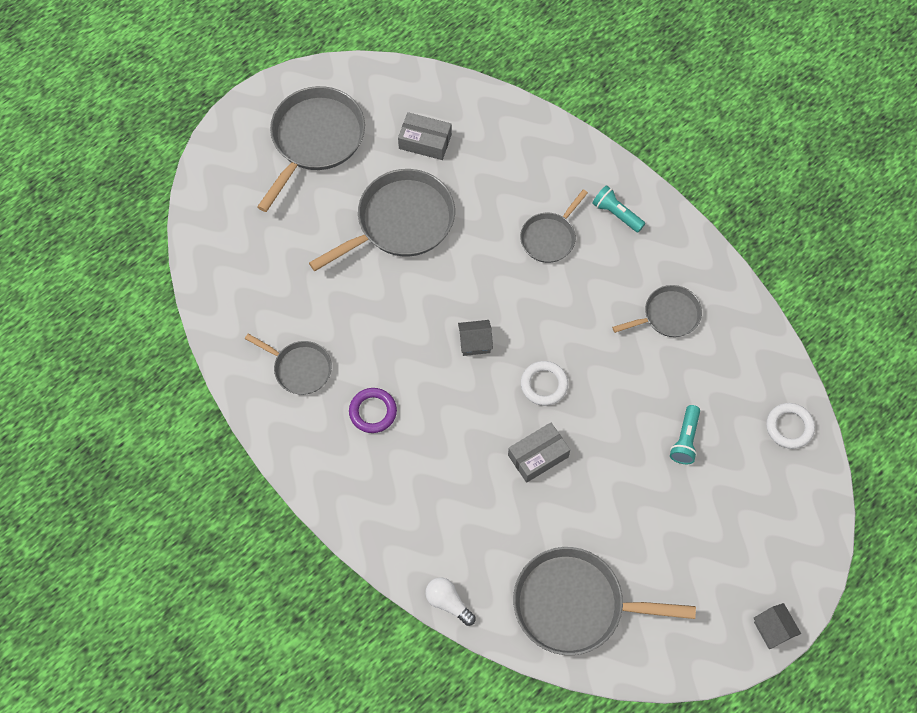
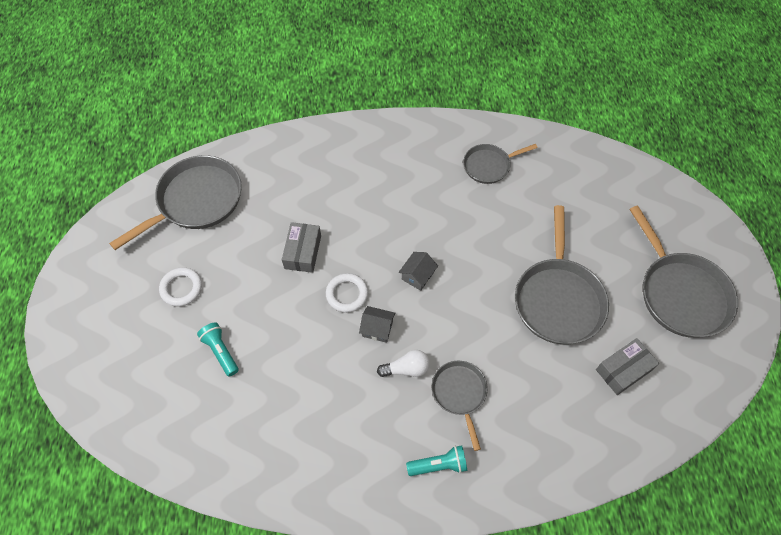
camera: 130 degrees right, 5 degrees down
purple ring [349,388,397,433] -> none
white light bulb [425,577,476,626] -> white light bulb moved to [377,350,430,377]
grey pan [612,285,702,337] -> none
grey house [753,603,801,649] -> grey house moved to [359,306,395,343]
white ring [766,403,815,449] -> white ring moved to [159,267,202,307]

